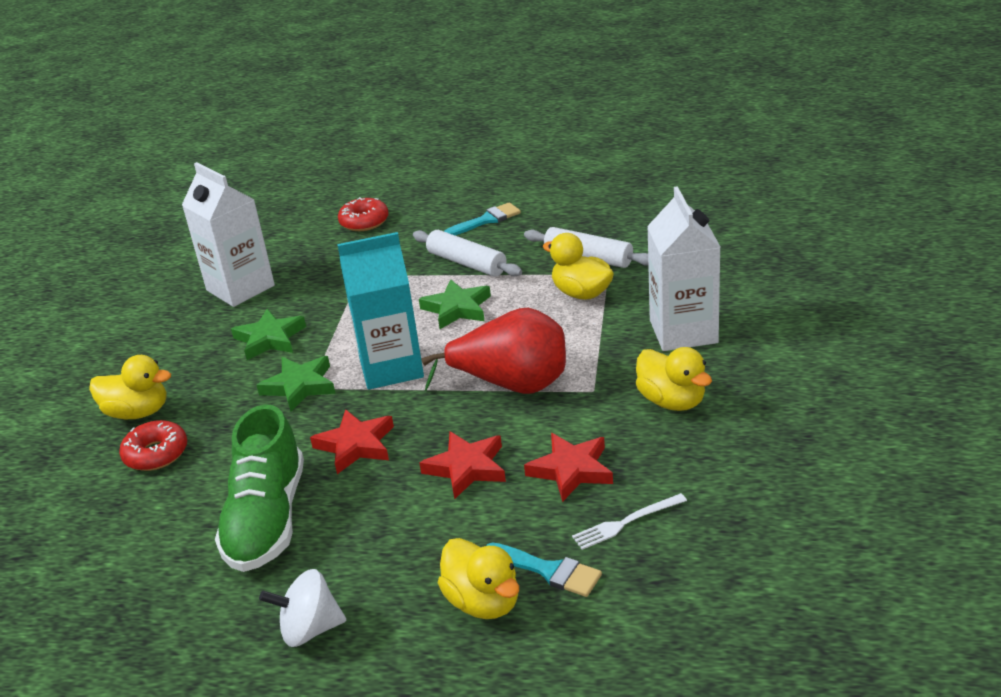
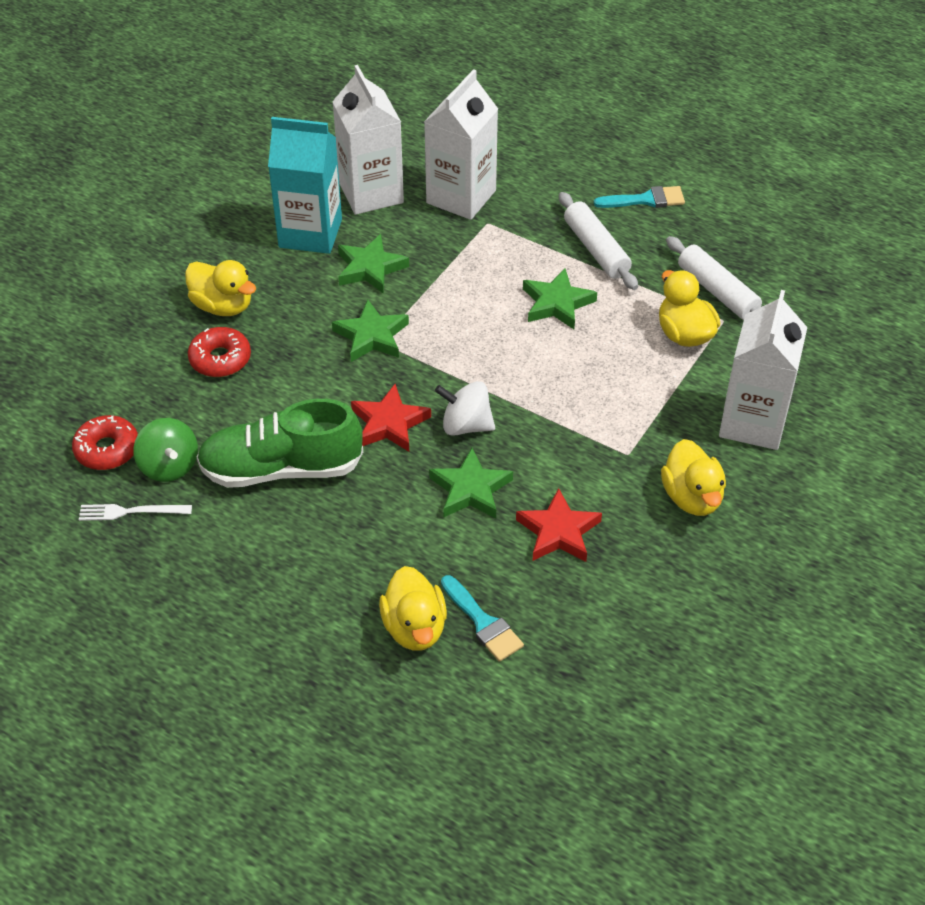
camera: 20 degrees right, 15 degrees up
green shoe [215,404,304,572] -> green shoe turned 60 degrees clockwise [196,399,363,488]
white spinning top [259,569,347,647] -> white spinning top moved to [435,381,495,436]
turquoise carton [337,232,424,389] -> turquoise carton moved to [268,117,342,254]
red donut [338,197,389,231] -> red donut moved to [72,415,138,470]
red star [419,431,506,500] -> green star [429,448,513,518]
red pear [422,308,566,394] -> none
white fork [572,493,687,550] -> white fork moved to [79,504,192,521]
none -> green spinning top [133,418,198,482]
none -> white carton [424,69,498,220]

